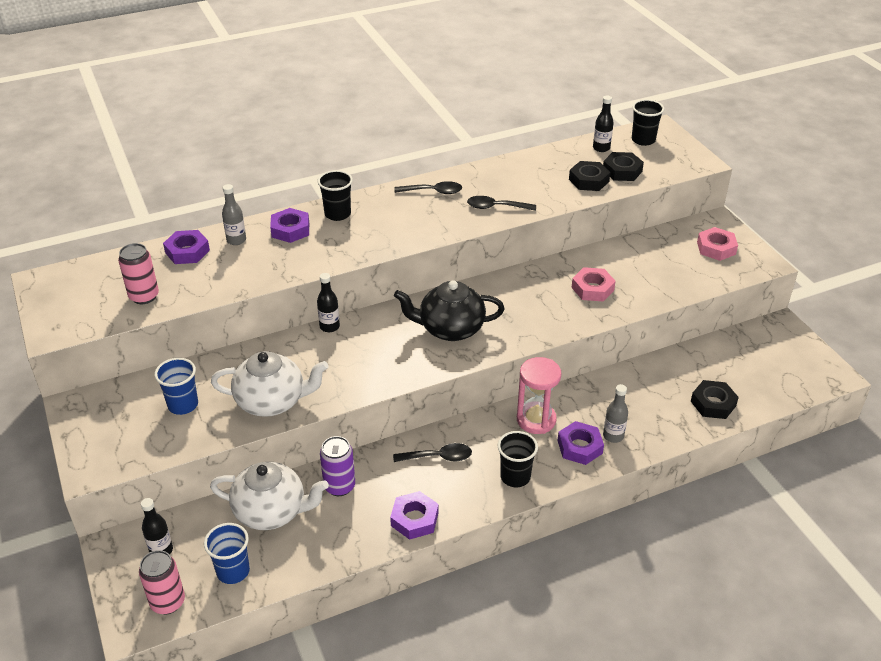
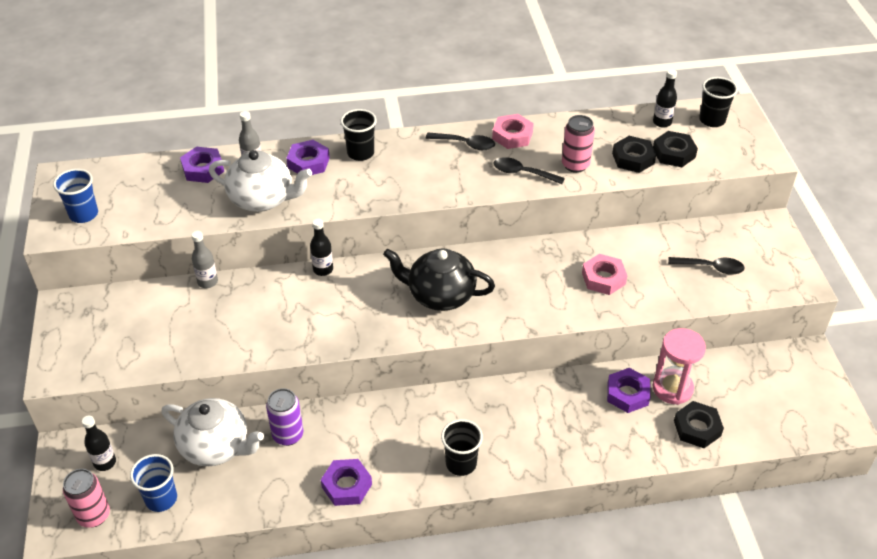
camera: 15 degrees right, 5 degrees up
pink can [118,243,159,304] -> pink can moved to [562,115,595,173]
blue cup [155,358,198,415] -> blue cup moved to [53,169,98,223]
white teapot [211,351,329,417] -> white teapot moved to [209,150,312,212]
black spoon [393,443,472,462] -> black spoon moved to [668,257,745,275]
pink hourglass [517,357,561,434] -> pink hourglass moved to [652,328,706,405]
purple nut [557,421,604,465] -> purple nut moved to [607,368,650,413]
grey bottle [603,384,628,443] -> grey bottle moved to [191,231,218,288]
pink nut [697,227,738,261] -> pink nut moved to [492,114,534,149]

